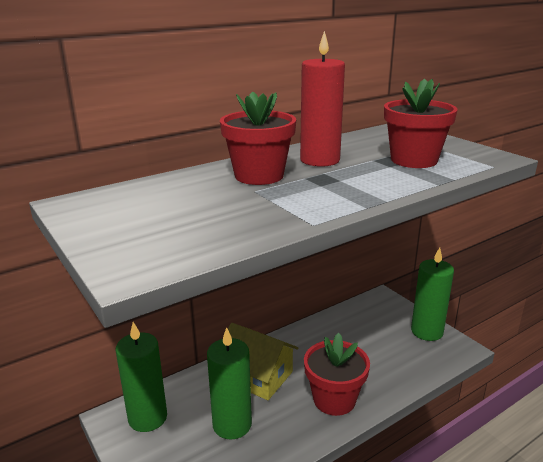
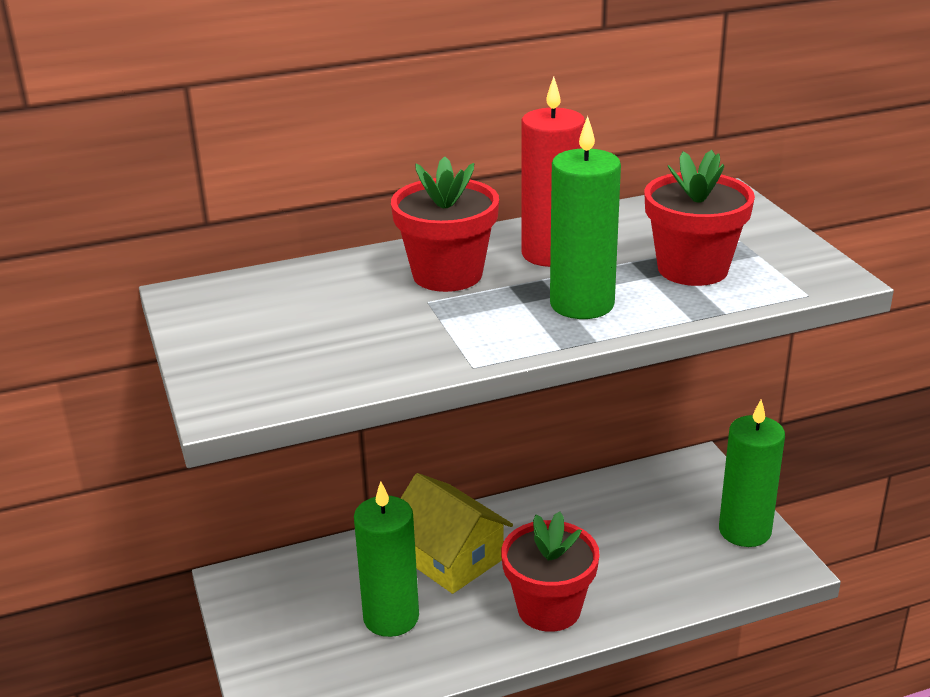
camera: 15 degrees right, 5 degrees up
green candle [116,322,167,432] -> green candle moved to [550,116,621,319]

